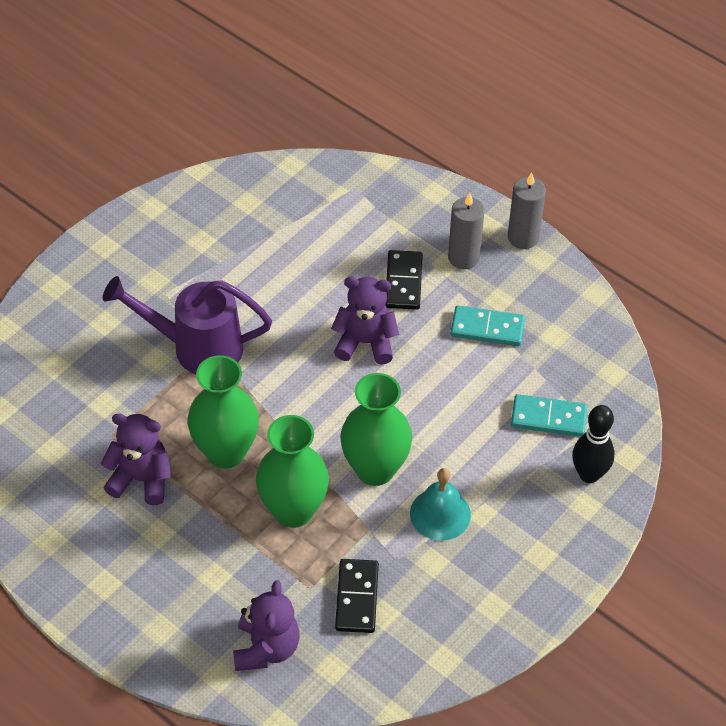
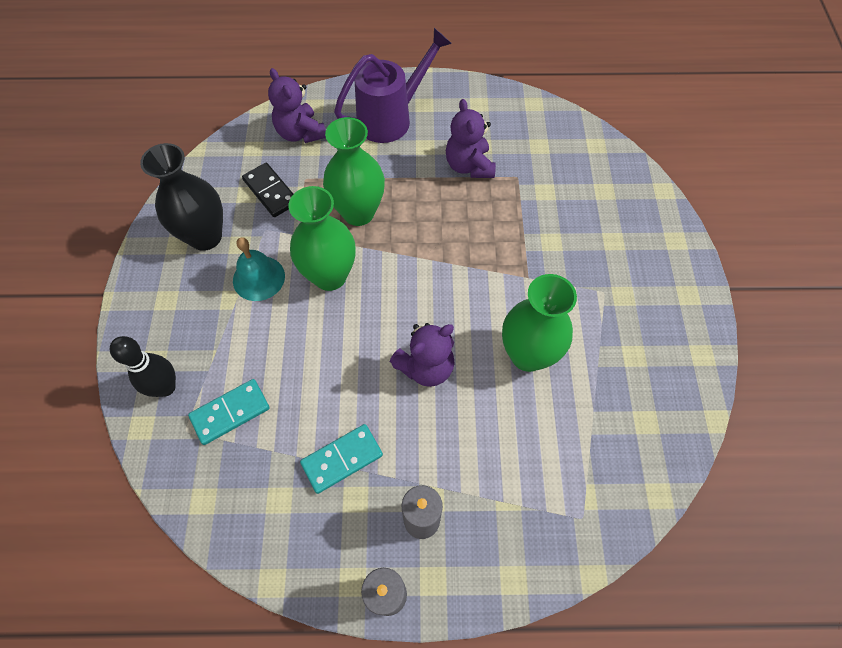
camera: 140 degrees right, 10 degrees up
purple teddy bear [101,413,171,505] -> purple teddy bear turned 105 degrees clockwise [446,99,496,178]
purple watering can [103,276,272,374] -> purple watering can moved to [334,28,452,143]
green vase [187,355,259,468] -> green vase moved to [502,274,577,372]
black domino [385,250,423,310] -> none
none -> black vase [140,143,223,251]

